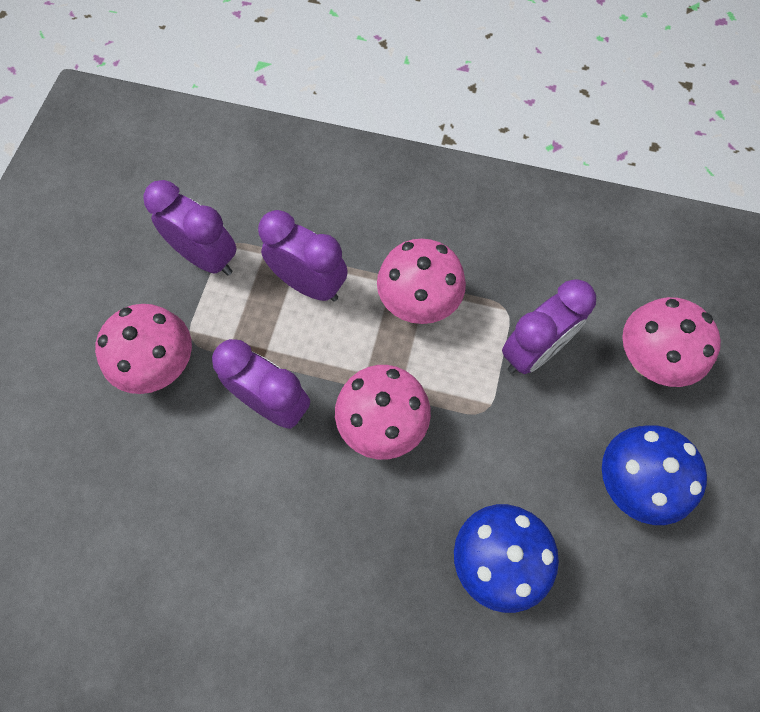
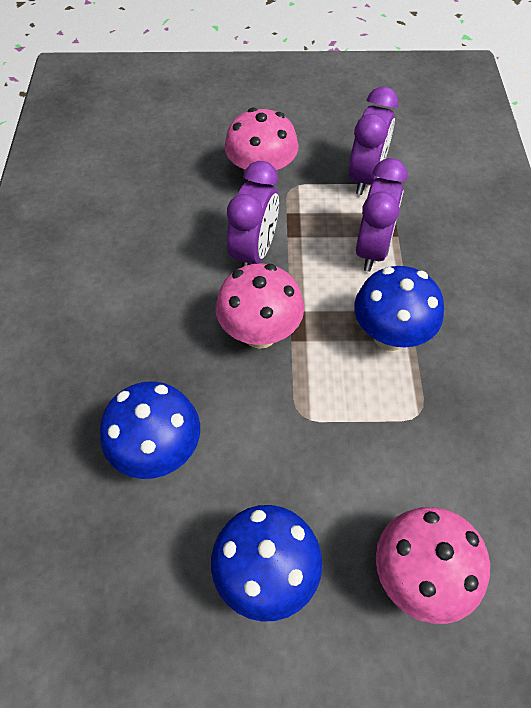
camera: 75 degrees right, 10 degrees down
pink mushroom [377,239,466,324] -> blue mushroom [354,266,444,351]
purple clock [502,279,596,374] -> none

